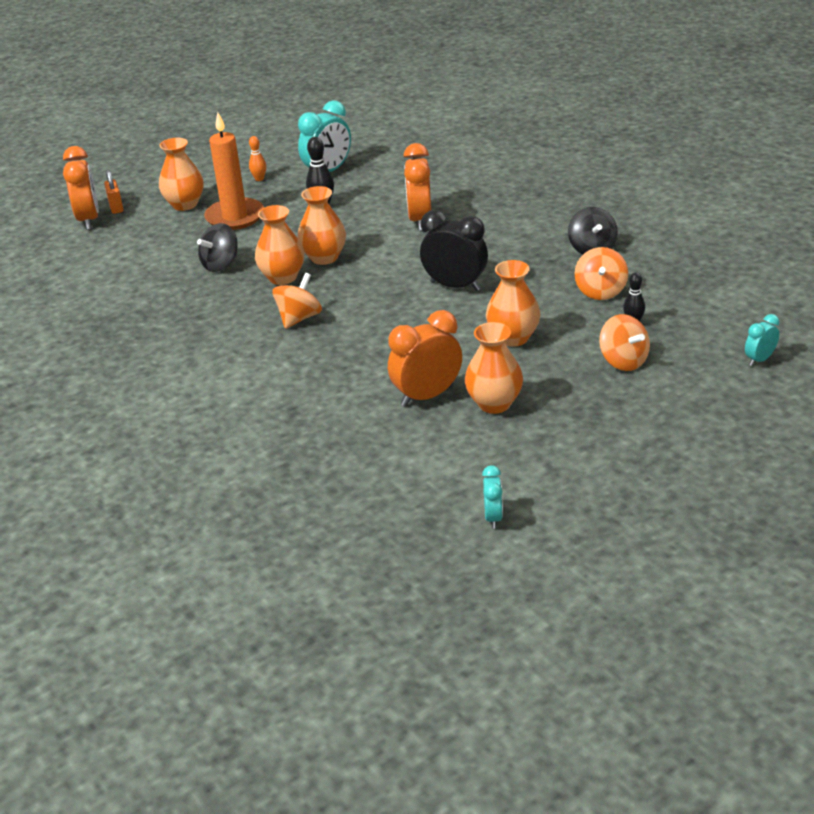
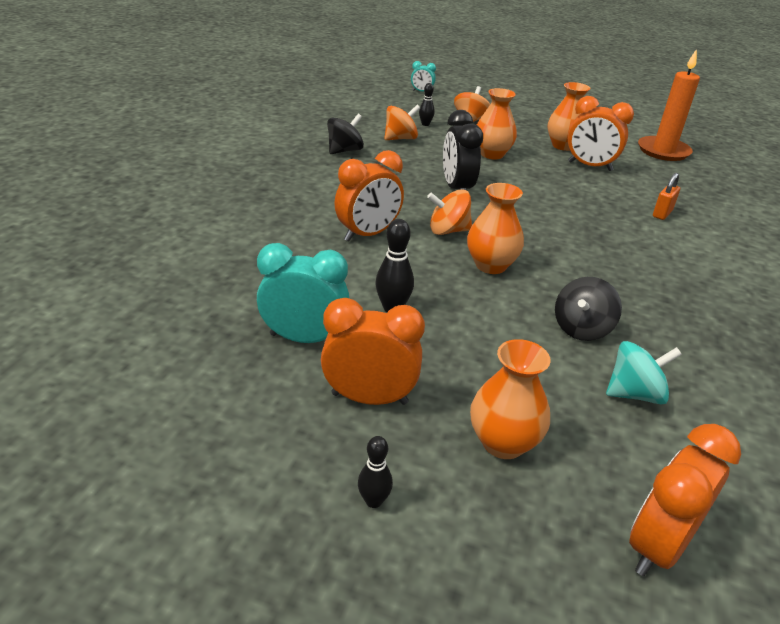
camera: 130 degrees left, 0 degrees up
orange padlock [104,170,124,214] -> orange padlock moved to [653,173,680,220]
black spinning top [197,223,238,272] -> black spinning top turned 120 degrees clockwise [555,277,622,341]
orange candle [204,112,264,230] -> orange candle moved to [638,49,700,161]
orange bowling pin [249,136,266,181] -> orange clock [321,298,425,405]
orange vase [255,205,304,285] -> none
orange spinning top [272,273,322,329] -> orange spinning top moved to [427,189,472,235]
turquoise clock [482,465,503,529] -> none
none -> black bowling pin [358,436,393,508]
none -> turquoise spinning top [606,341,682,404]

